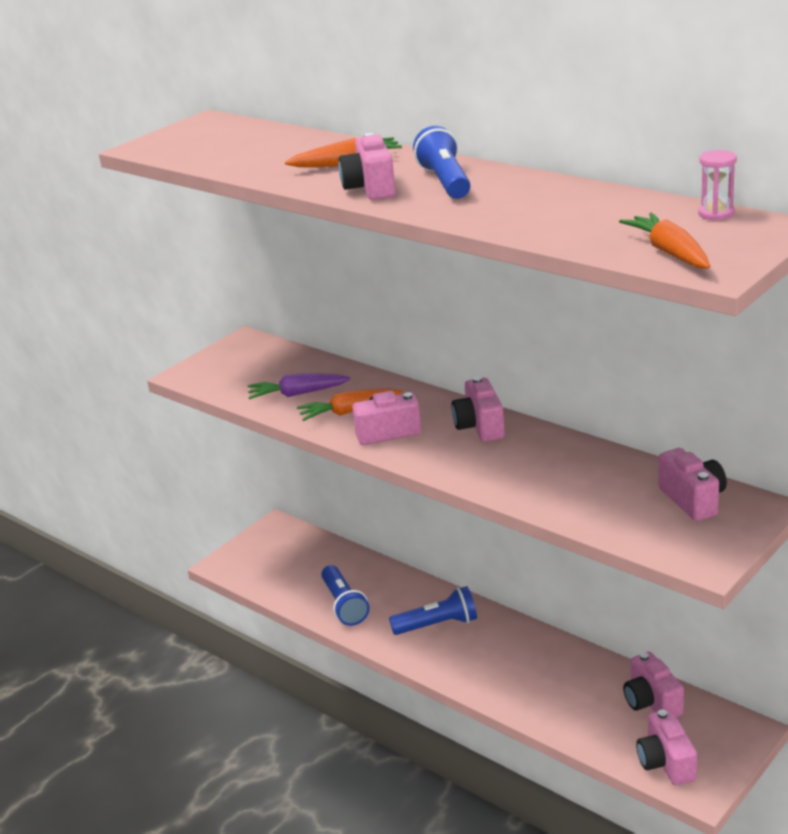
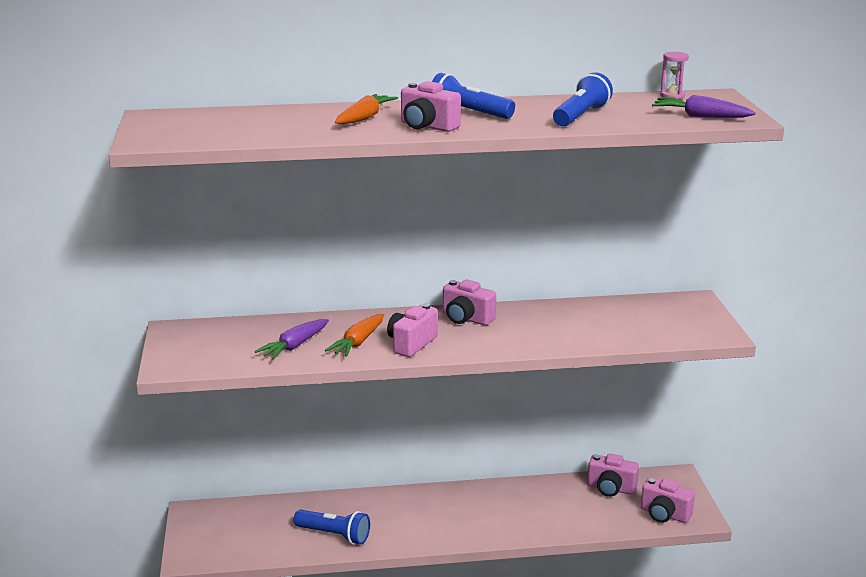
camera: 50 degrees left, 5 degrees down
blue flashlight [389,586,477,635] -> blue flashlight moved to [553,72,613,126]
orange carrot [619,212,710,268] -> purple carrot [652,95,756,118]
pink camera [658,448,727,521] -> none

